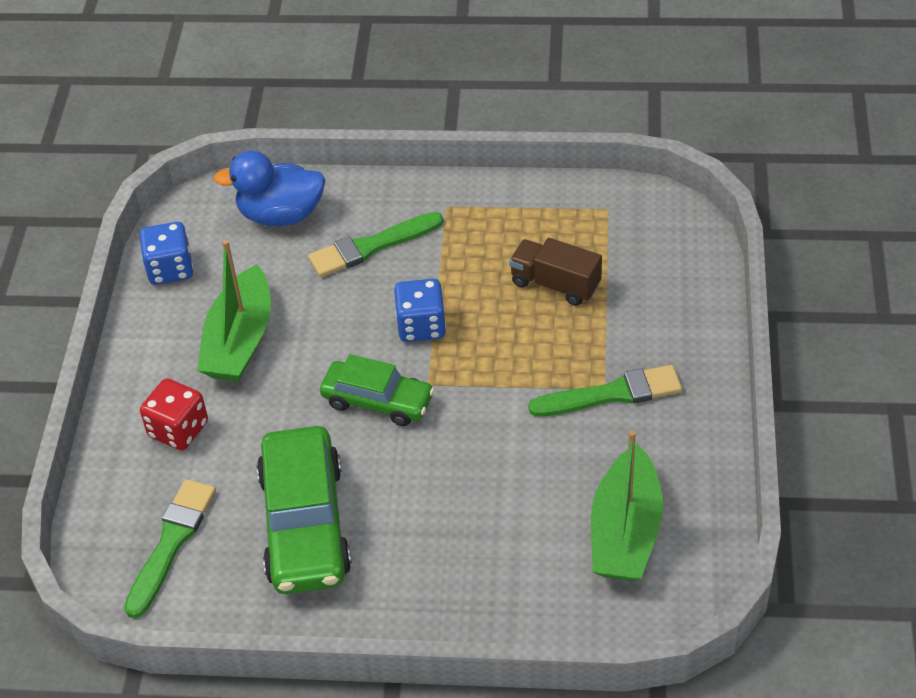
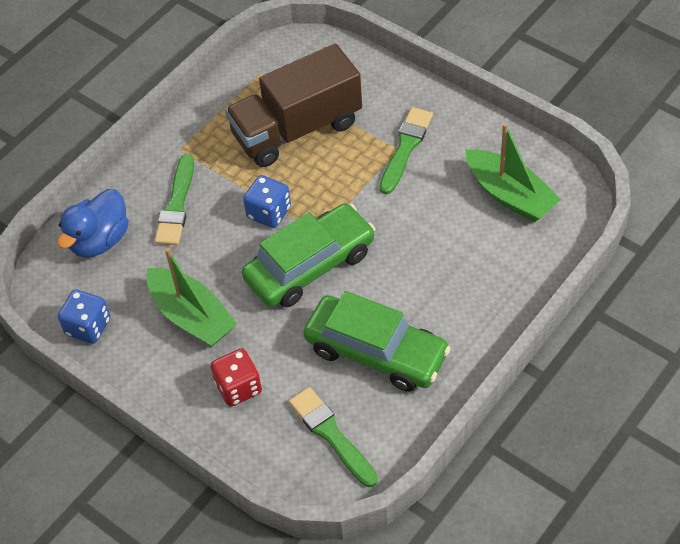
camera: 55 degrees left, 5 degrees up
green car [320,354,435,426] -> green car [242,203,375,307], size x1.60
brown truck [509,238,602,306] -> brown truck [225,44,362,167], size x1.96

